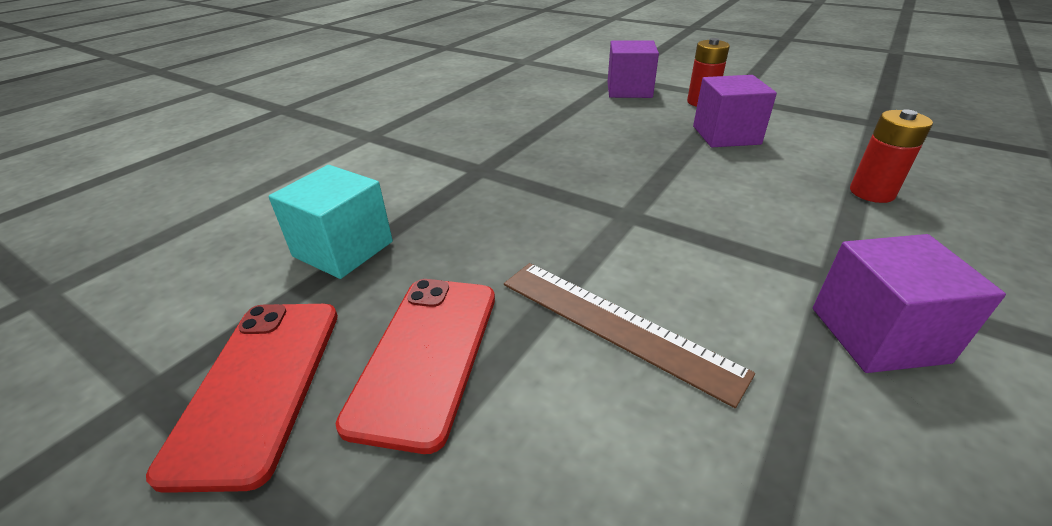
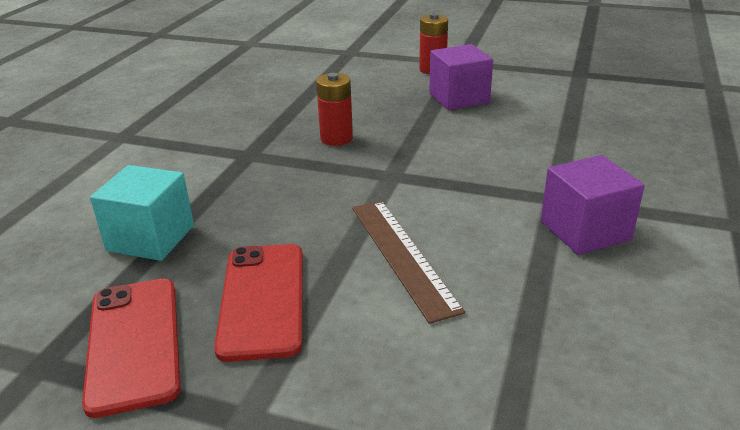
camera: 15 degrees left, 5 degrees down
brown ruler [504,263,755,408] -> brown ruler turned 45 degrees clockwise [352,201,465,324]
purple cube [607,41,659,98] -> none
red battery [850,109,933,203] -> red battery moved to [316,73,353,146]

